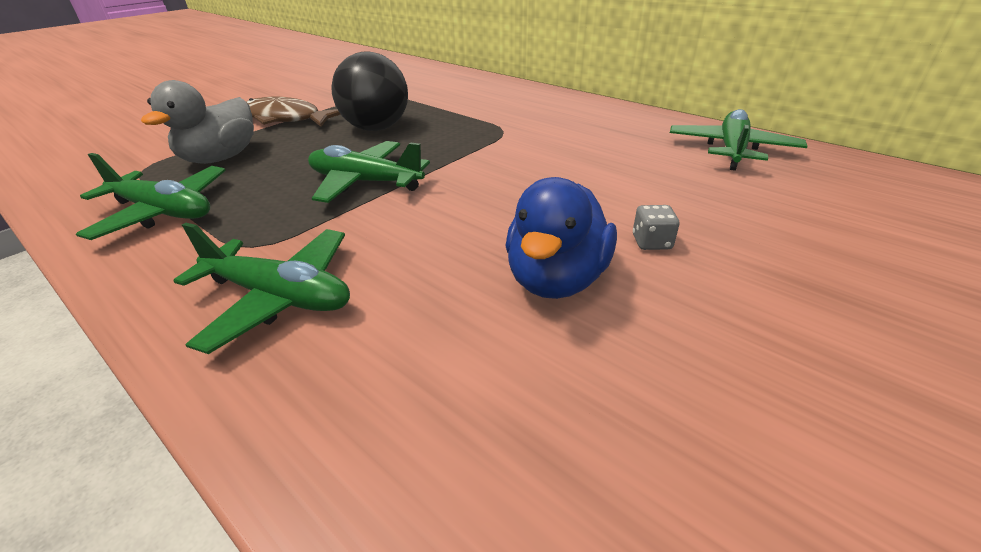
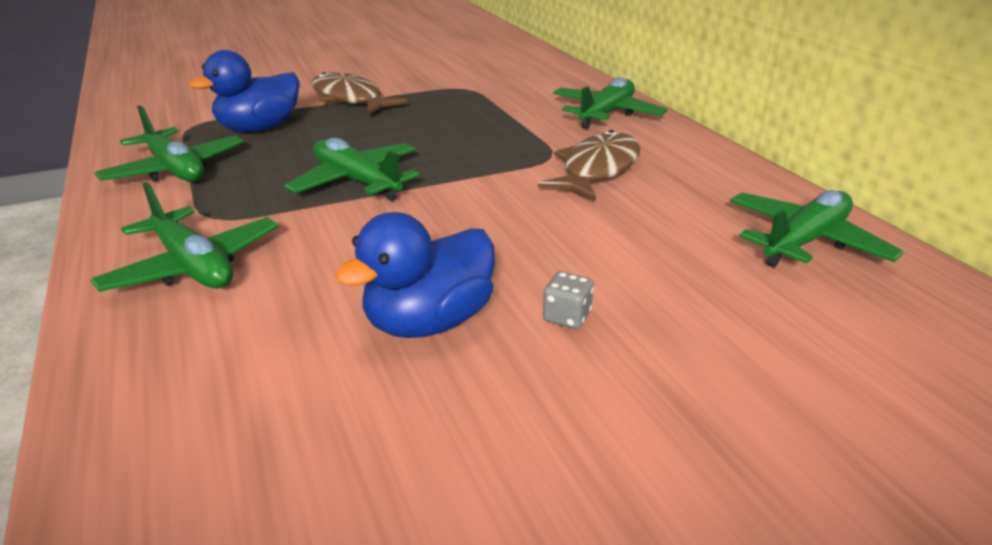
camera: 25 degrees right, 5 degrees down
grey duck [141,80,254,164] -> blue duck [189,50,300,132]
black ball [331,51,408,131] -> none
none -> brown fish [538,130,640,201]
none -> green plane [553,77,668,129]

